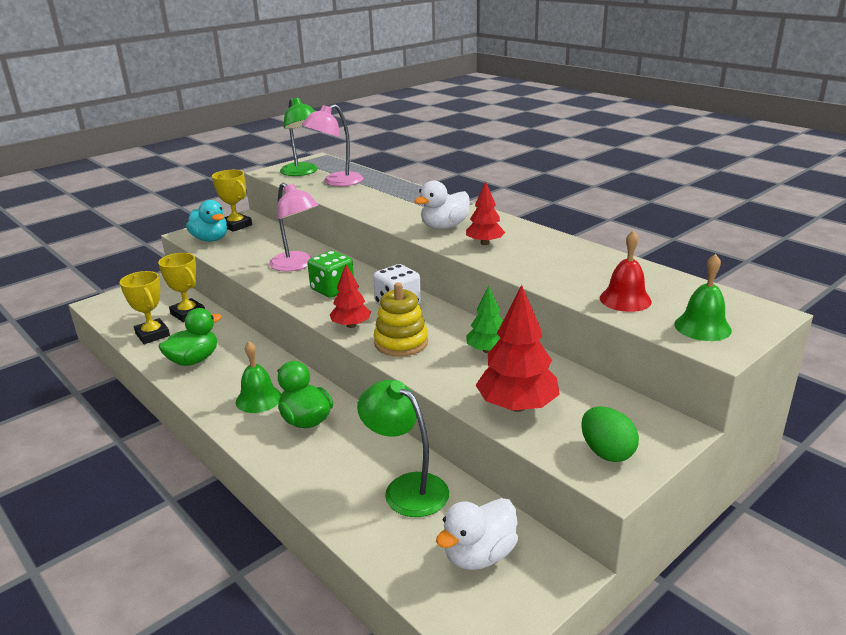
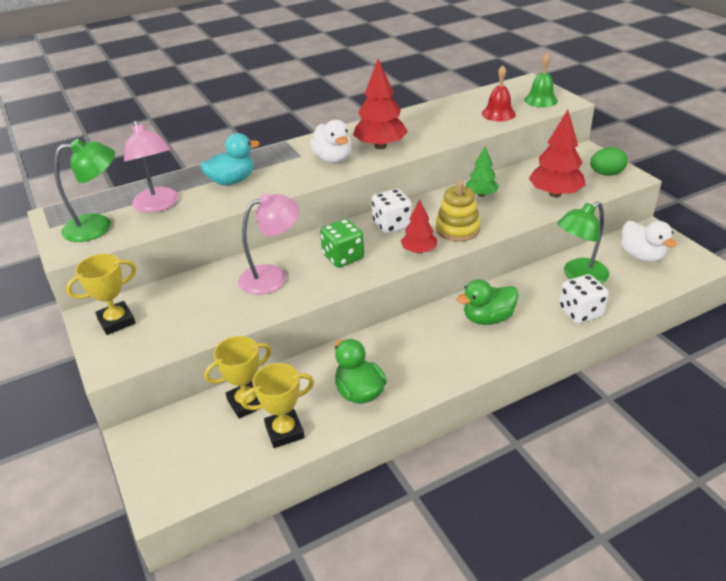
camera: 75 degrees left, 10 degrees up
turquoise duck [186,200,227,242] -> turquoise duck moved to [200,133,260,185]
green bell [236,341,281,413] -> none
red tree [466,181,505,245] -> red tree [353,59,408,149], size x1.64
none -> white dice [559,274,609,324]

